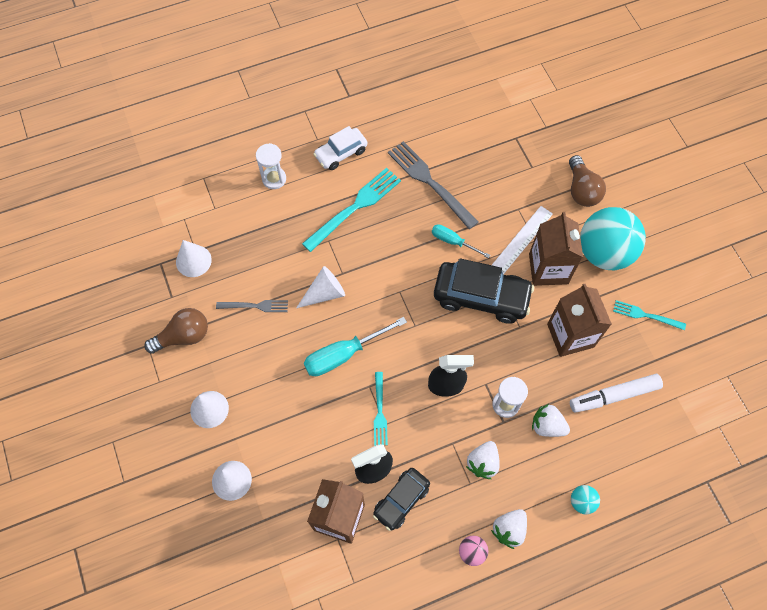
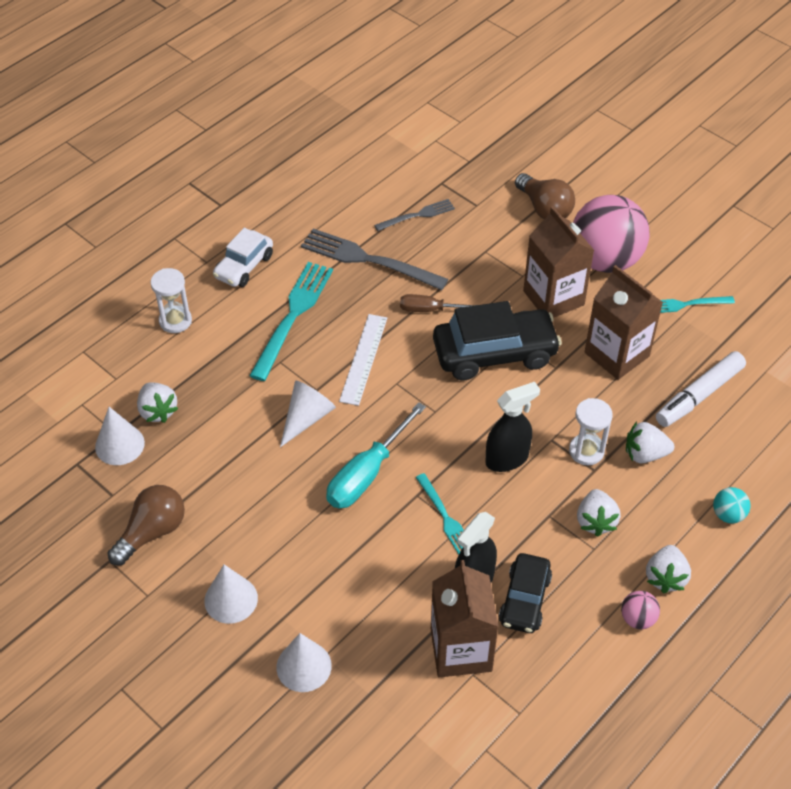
camera: 25 degrees left, 15 degrees down
grey fork [216,300,288,312] -> grey fork moved to [374,199,455,231]
turquoise screwdriver [432,224,490,258] -> brown screwdriver [400,294,476,312]
white ruler [492,206,553,274] -> white ruler moved to [339,314,387,406]
turquoise ball [580,207,646,270] -> pink ball [573,195,649,273]
none -> white strawberry [137,383,178,423]

